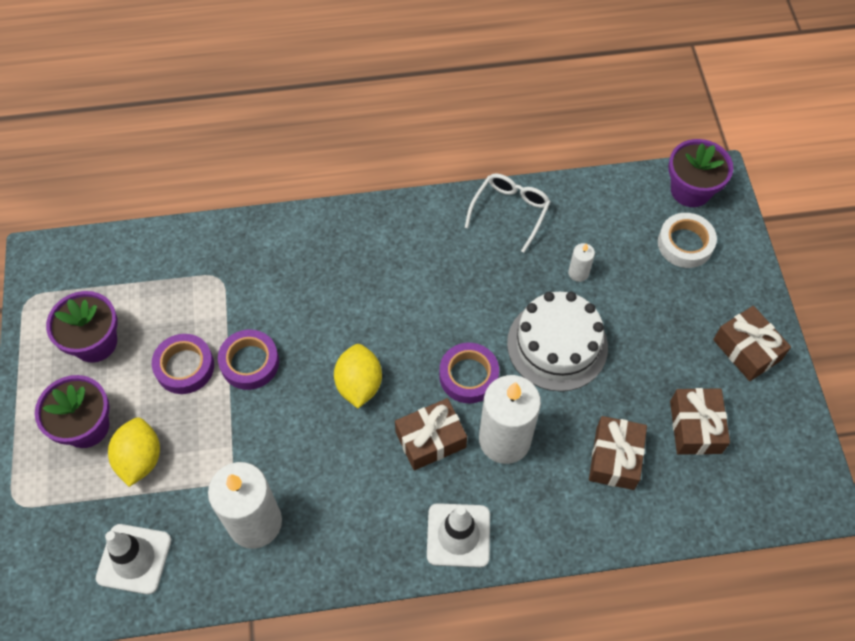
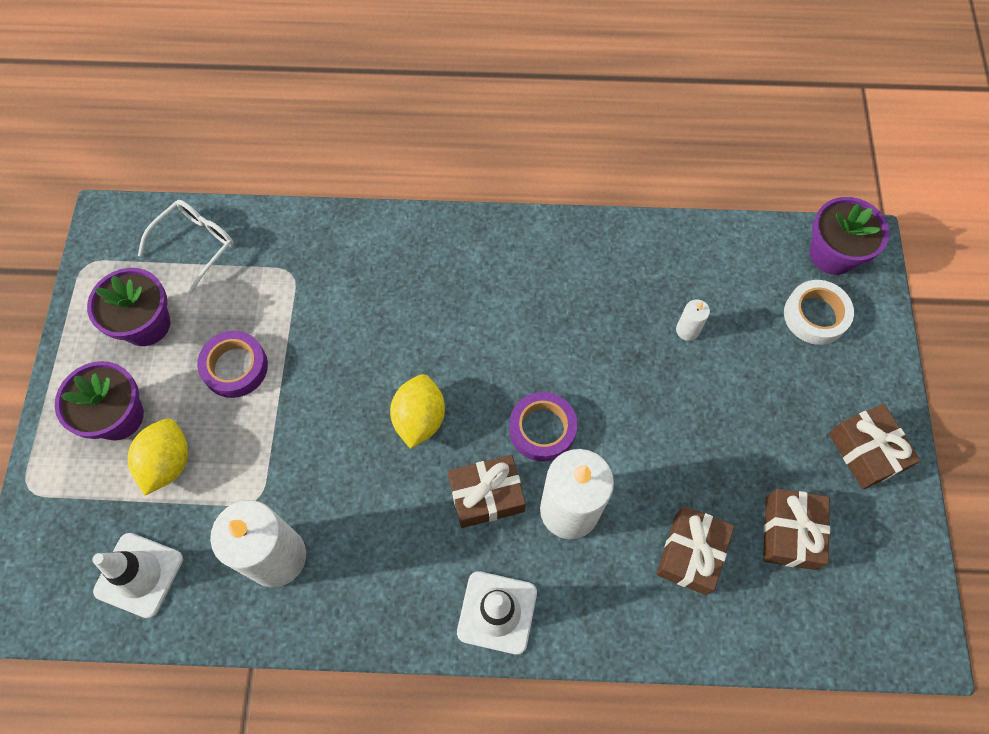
camera: 10 degrees right, 5 degrees up
purple tape [218,330,279,390] -> none
white glasses [465,174,551,253] -> white glasses moved to [138,200,234,294]
white cake [507,292,608,392] -> none

